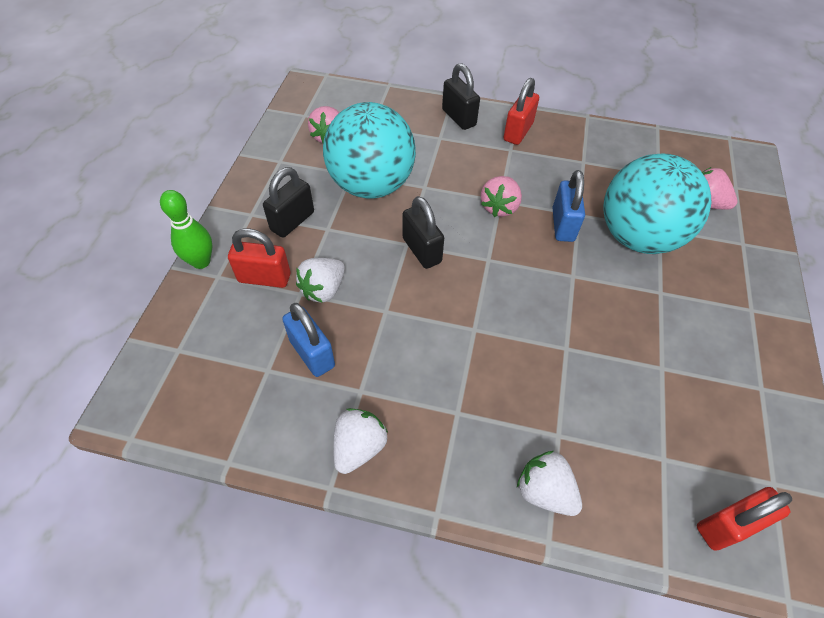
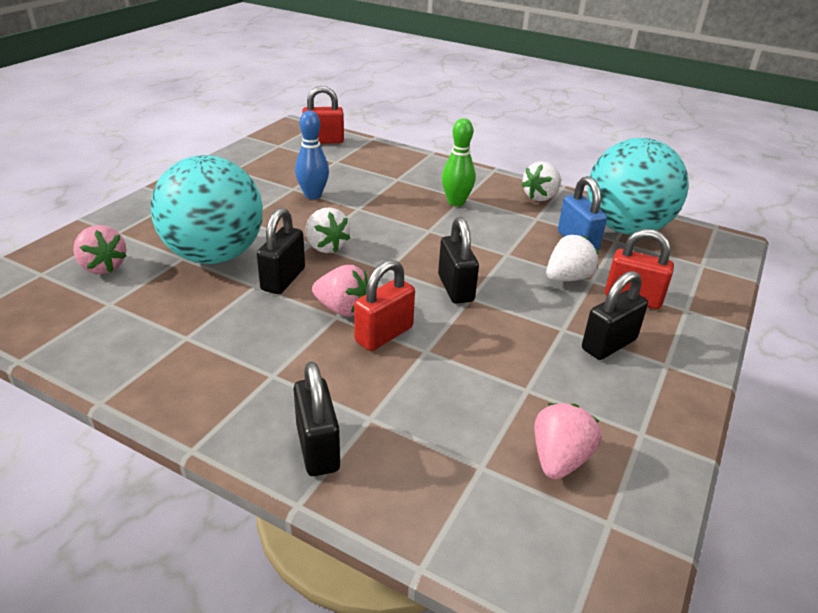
camera: 165 degrees left, 20 degrees down
green bowling pin [160,190,213,269] -> green bowling pin moved to [442,118,476,206]
turquoise ball [323,102,416,198] -> turquoise ball moved to [588,138,689,235]
pink strawberry [481,176,522,217] -> pink strawberry turned 75 degrees clockwise [312,265,368,317]
red padlock [503,78,539,145] -> red padlock moved to [354,259,415,351]
white strawberry [517,451,582,516] -> white strawberry moved to [306,207,350,253]
blue padlock [552,170,585,242] -> black padlock [257,208,305,294]
none -> blue bowling pin [295,111,329,199]

